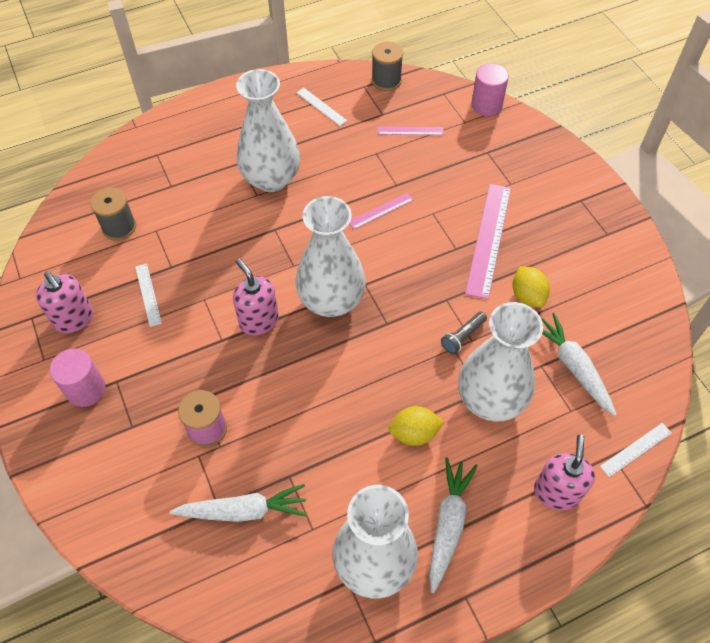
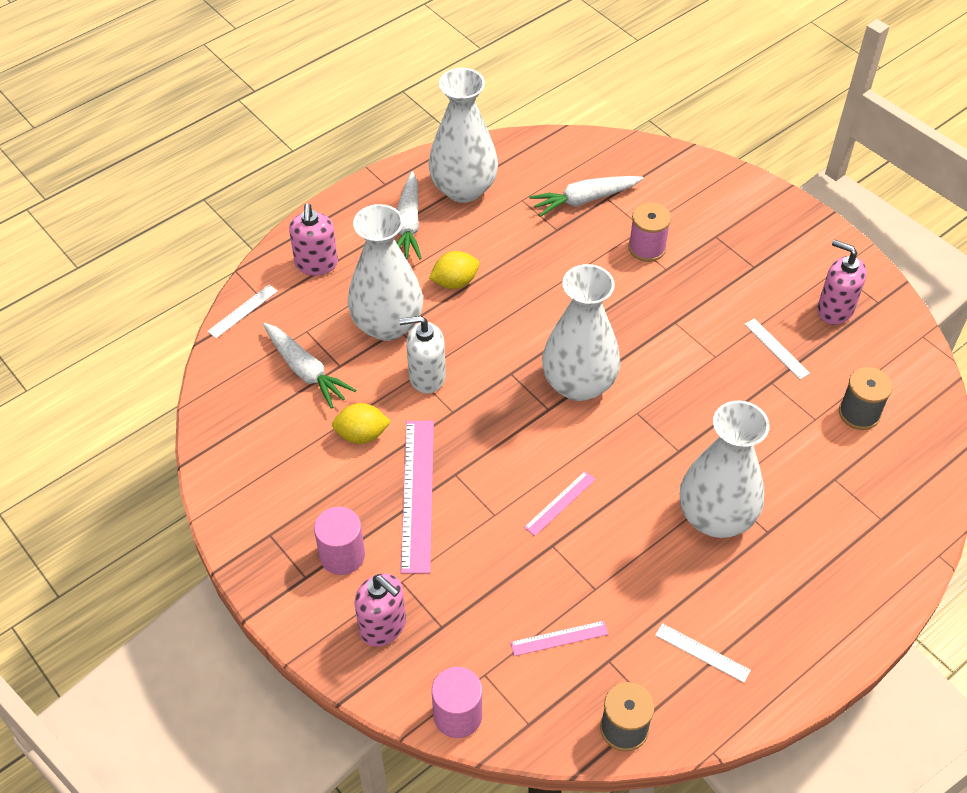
camera: 165 degrees right, 5 degrees down
pink cylinder [50,349,106,407] -> pink cylinder moved to [314,506,365,575]
pink soap dispenser [233,259,279,336] -> pink soap dispenser moved to [354,573,406,647]
grey flashlight [441,312,487,354] -> white soap dispenser [399,316,446,394]
yellow lemon [513,266,550,308] -> yellow lemon turned 60 degrees counterclockwise [332,403,391,444]

